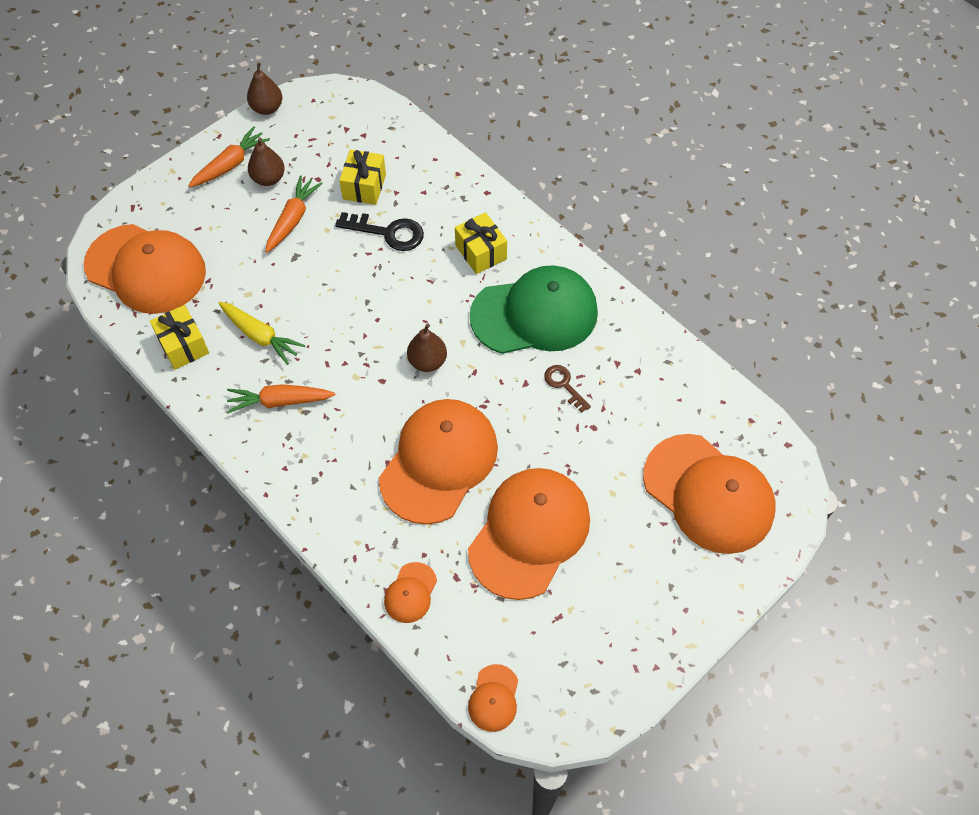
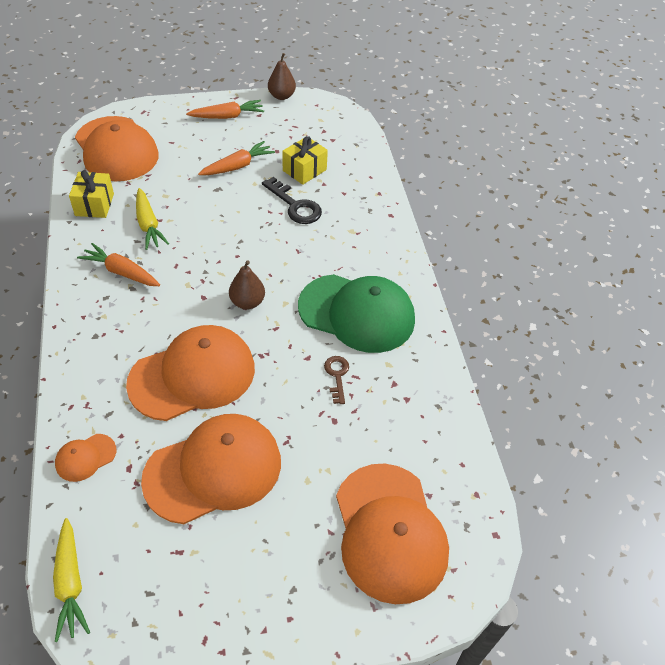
camera: 30 degrees right, 10 degrees down
brown pear [248,137,285,186] -> none
yellow gift [455,212,507,274] -> none
orange cap [468,664,518,732] -> yellow carrot [53,518,90,642]

